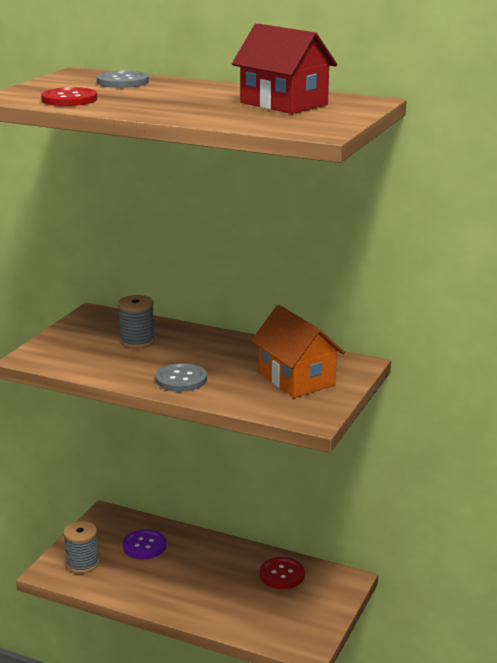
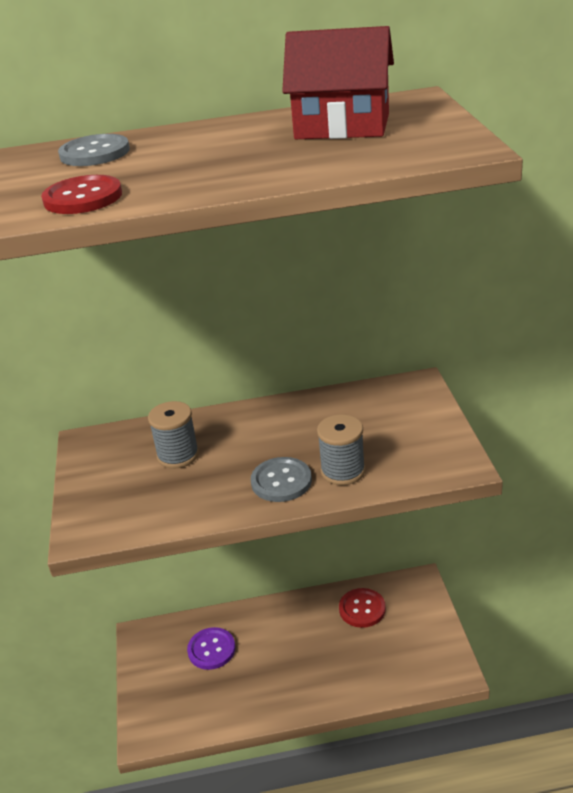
camera: 30 degrees left, 10 degrees up
grey spool [63,521,99,574] -> grey spool moved to [317,414,365,485]
orange house [251,305,345,398] -> none

